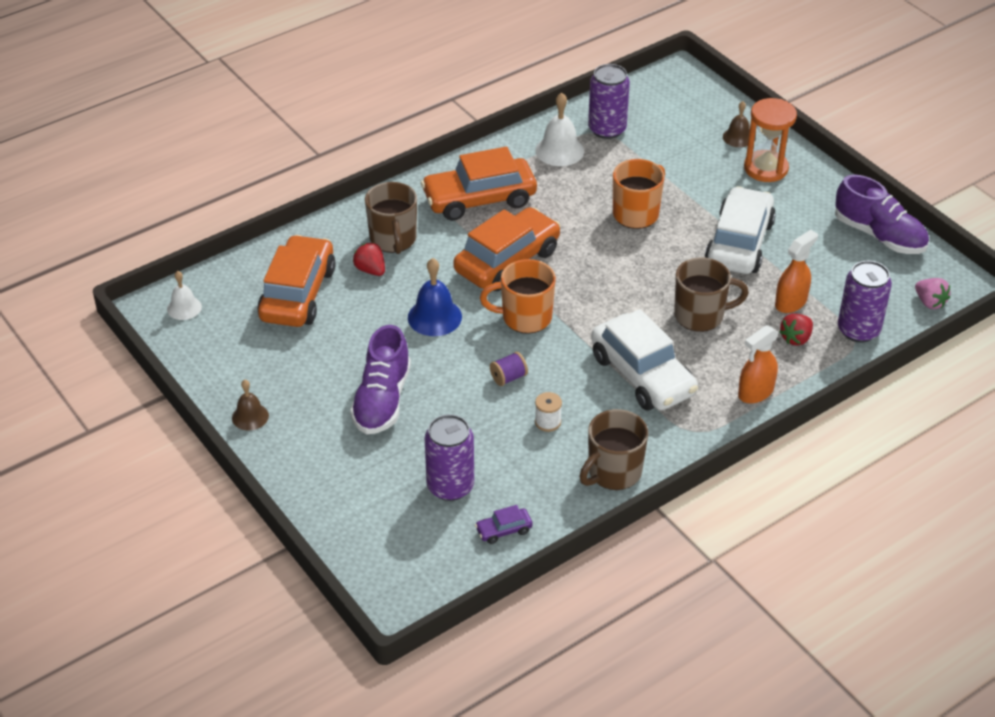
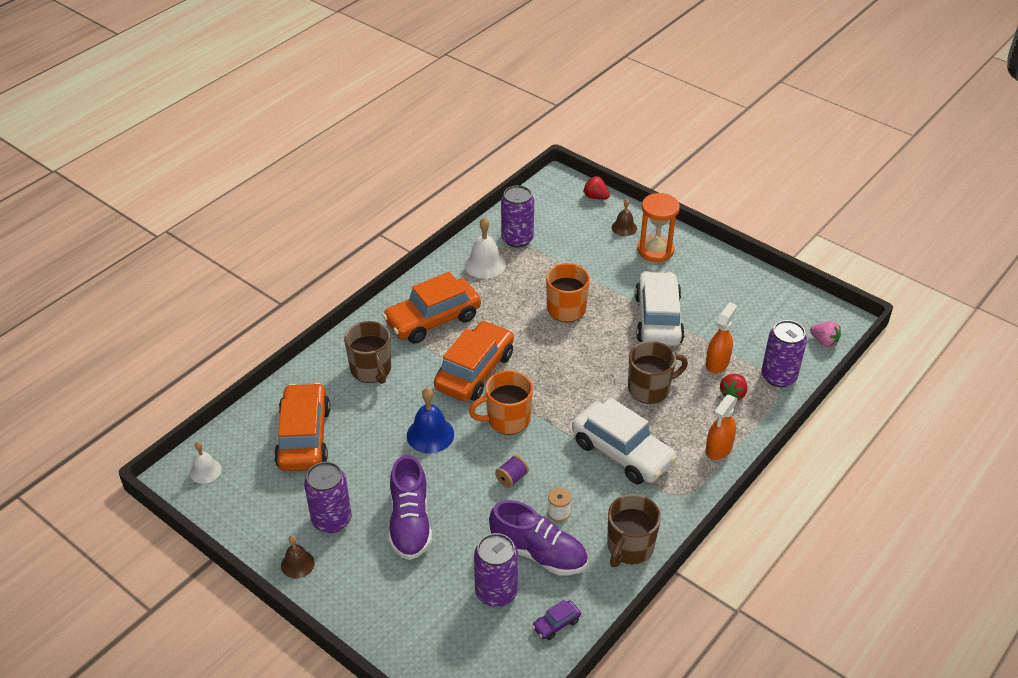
camera: 15 degrees left, 0 degrees up
red strawberry [353,242,385,276] -> red strawberry moved to [583,176,610,200]
purple shoe [835,175,929,254] -> purple shoe moved to [489,500,588,575]
none -> purple can [304,462,352,533]

